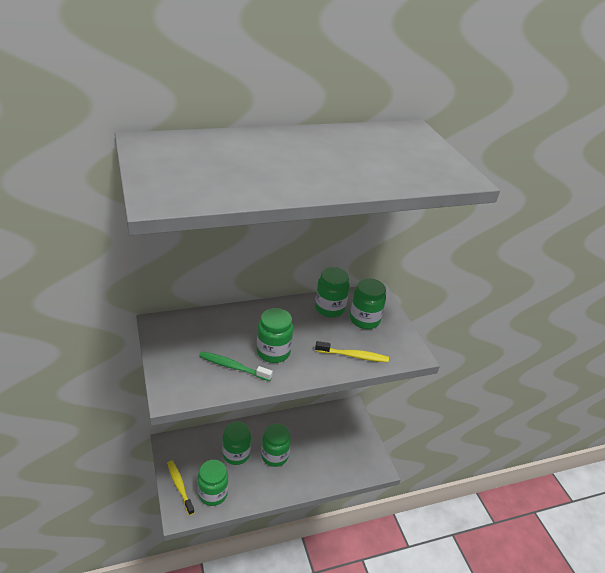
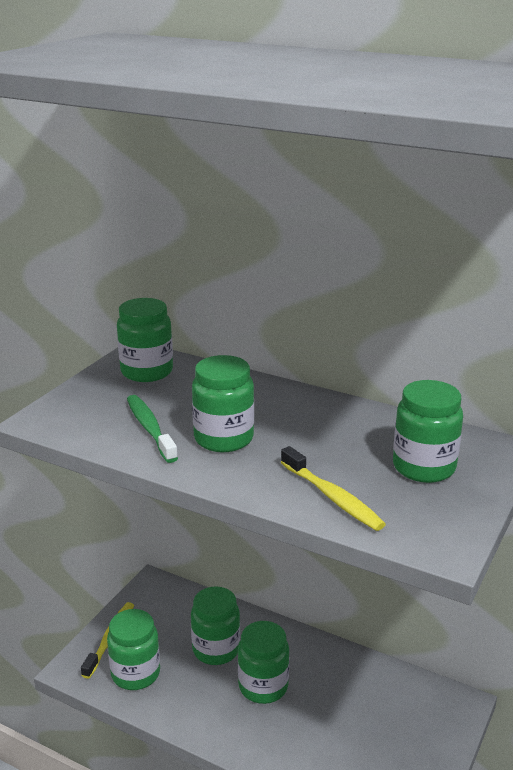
camera: 50 degrees right, 10 degrees down
green jar [315,267,350,317] -> green jar moved to [117,298,173,382]

